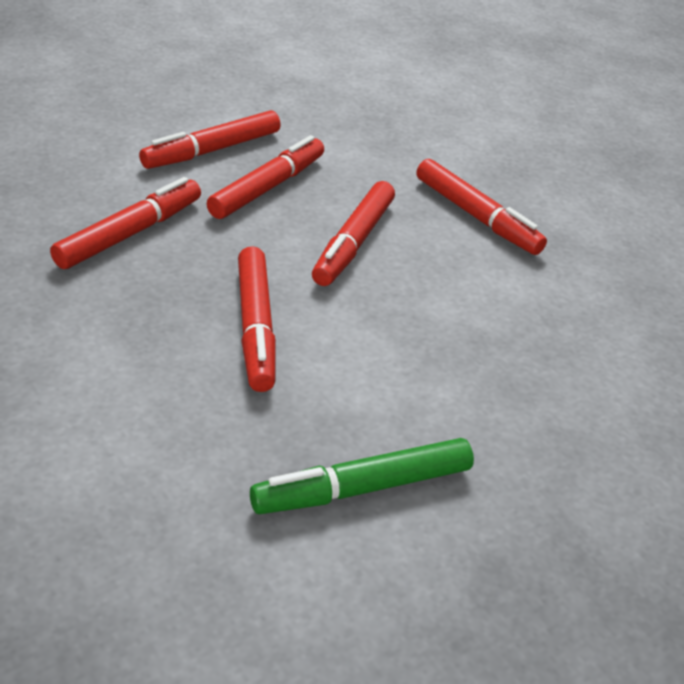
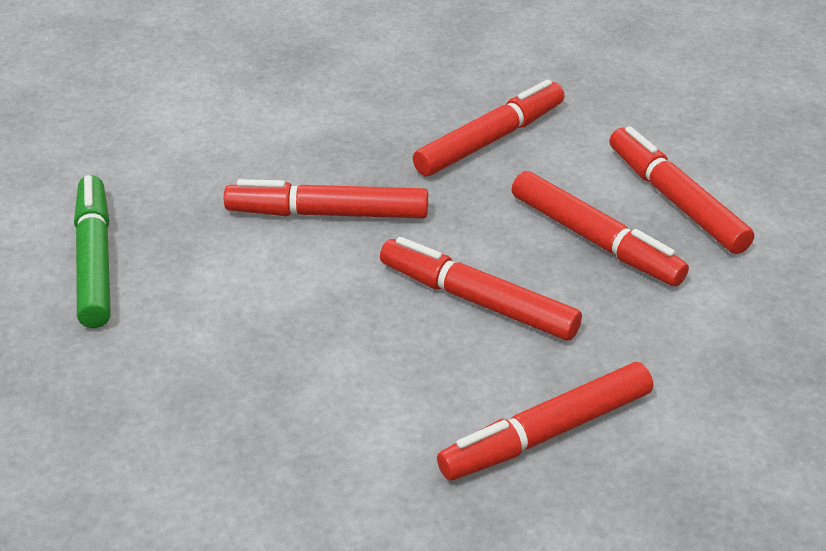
camera: 105 degrees right, 0 degrees up
red marker [50,177,201,269] -> red marker turned 90 degrees counterclockwise [413,79,565,176]

